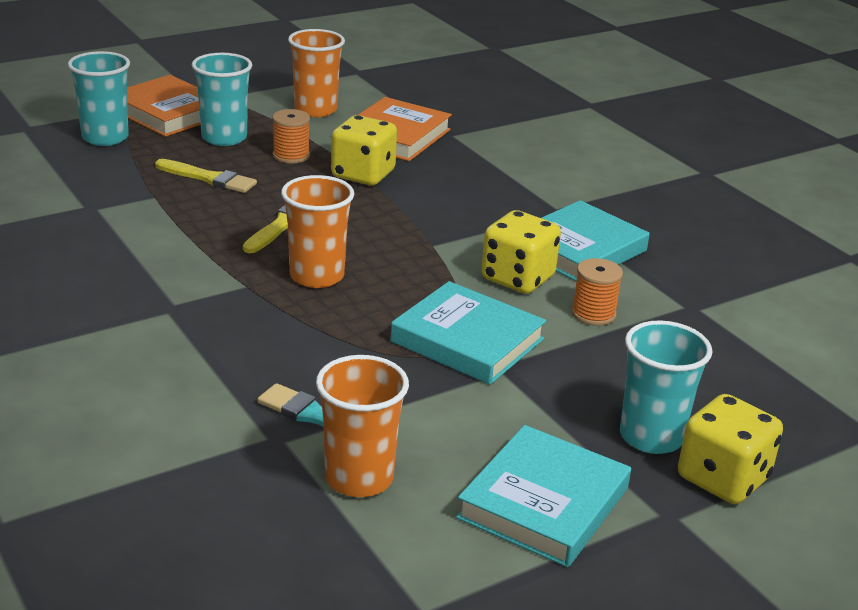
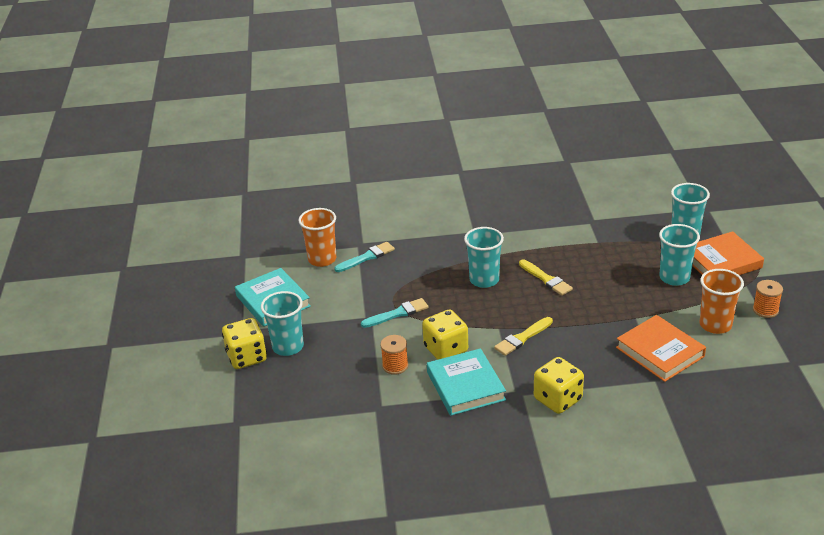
camera: 120 degrees right, 5 degrees up
yellow brush [155,159,257,193] -> yellow brush moved to [494,317,553,356]
orange spool [272,109,310,164] -> orange spool moved to [753,280,783,318]
orange cup [281,175,354,288] -> turquoise cup [464,227,504,288]
yellow dice [331,115,397,185] -> yellow dice moved to [534,357,584,414]
turquoise book [391,281,546,385] -> turquoise brush [361,298,429,328]

